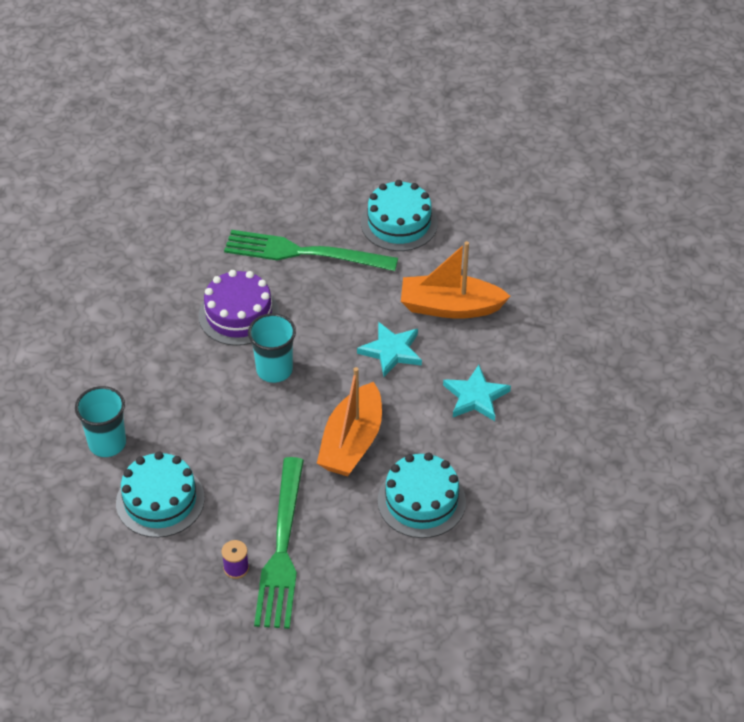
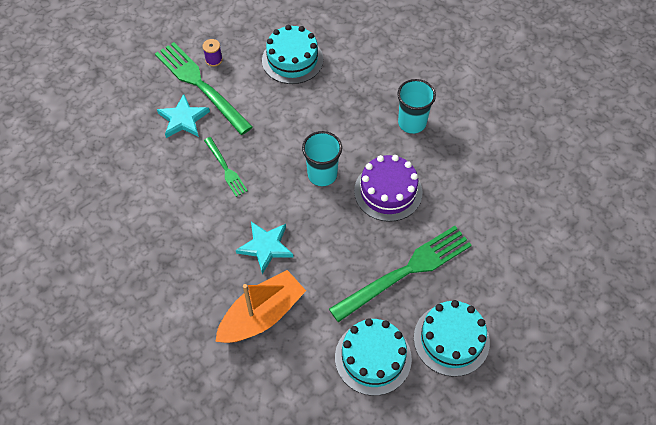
camera: 135 degrees right, 10 degrees up
turquoise cup [75,386,126,457] -> turquoise cup moved to [397,79,436,134]
orange boat [317,367,382,476] -> green fork [204,137,248,197]
turquoise cake [378,453,466,538] -> turquoise cake moved to [414,300,490,377]
turquoise star [443,365,511,421] -> turquoise star moved to [157,94,210,138]

